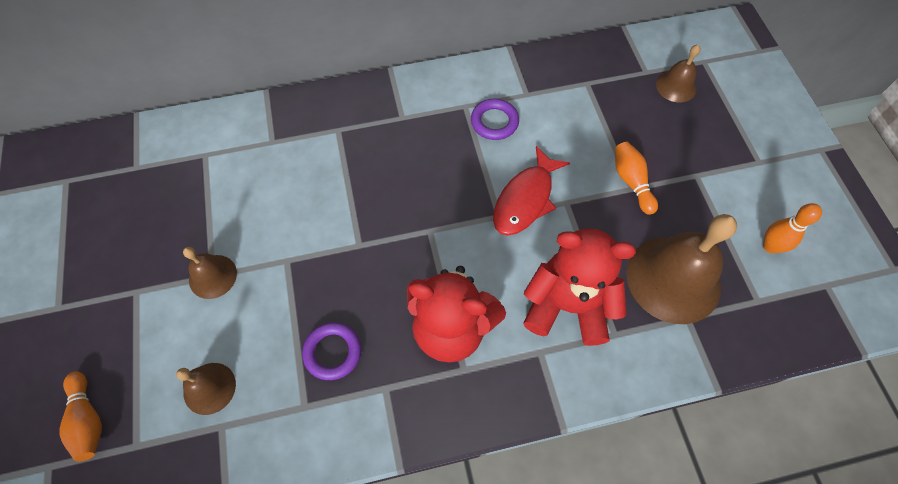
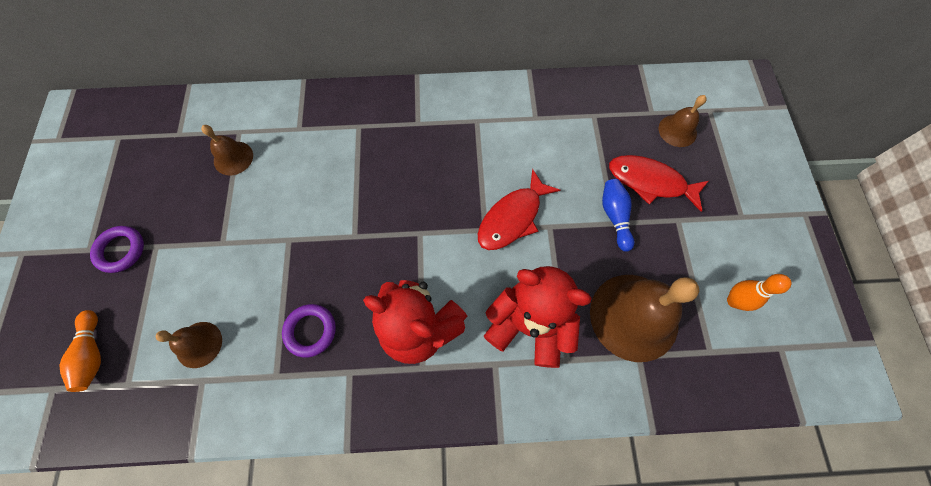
camera: 10 degrees right, 5 degrees up
brown bell [183,247,237,299] -> brown bell moved to [201,125,253,175]
purple ring [471,99,519,140] -> purple ring moved to [90,226,144,273]
orange bowling pin [615,142,658,215] -> blue bowling pin [602,179,634,251]
none -> red fish [609,155,708,212]

